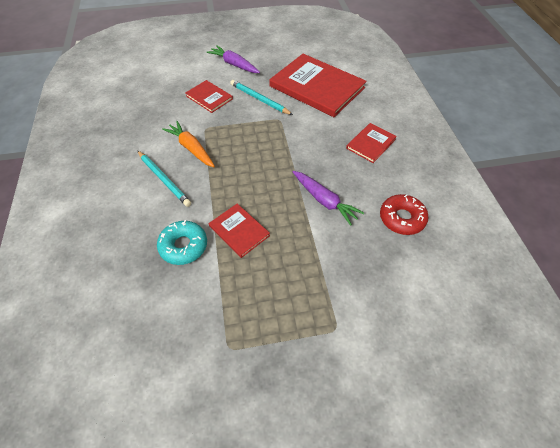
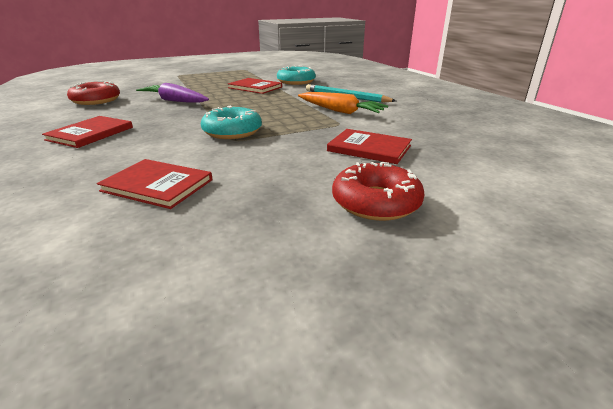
camera: 165 degrees right, 25 degrees down
purple carrot [207,45,260,73] -> red donut [332,162,425,221]
turquoise pencil [230,80,293,115] -> none
red book [269,54,367,117] -> red book [97,159,213,209], size x0.49
none -> turquoise donut [201,106,262,139]

